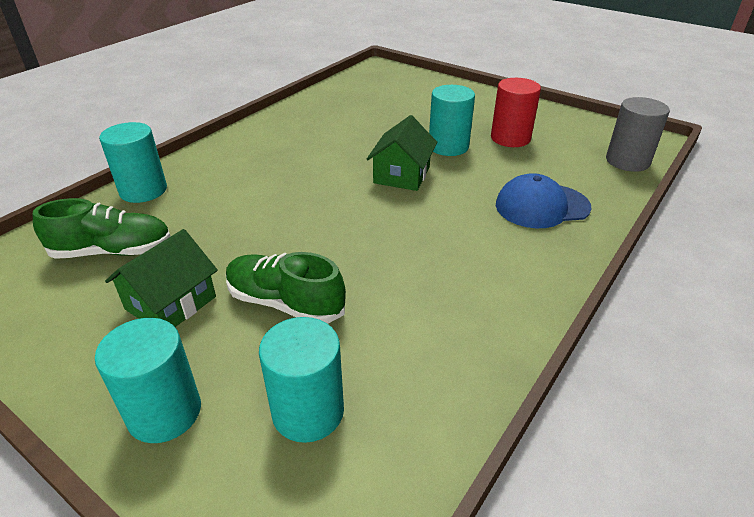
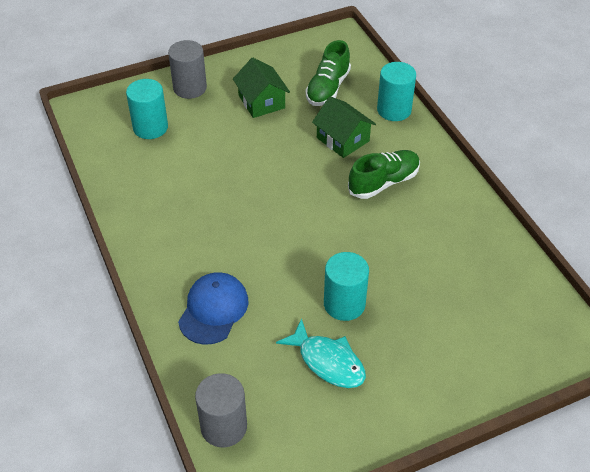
camera: 120 degrees right, 10 degrees up
turquoise cylinder [95,318,201,443] -> grey cylinder [168,40,207,99]
green shoe [226,252,346,324] -> green shoe moved to [348,150,420,199]
green house [367,115,437,191] -> green house moved to [312,96,376,158]
red cylinder [491,78,541,147] -> turquoise fish [276,318,366,388]

